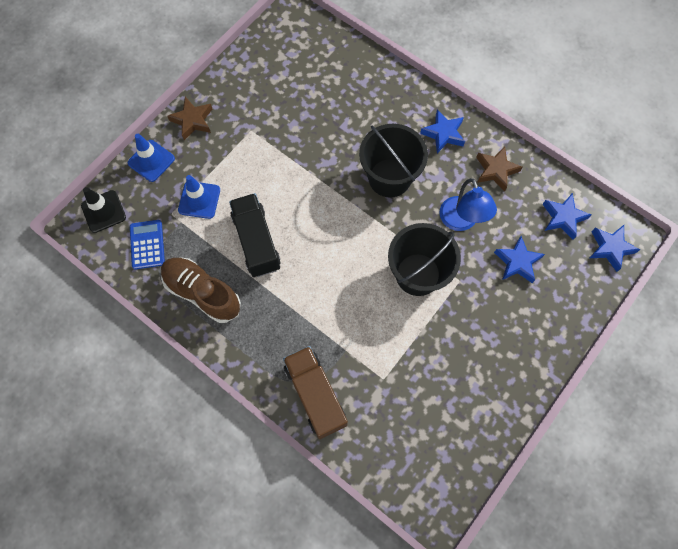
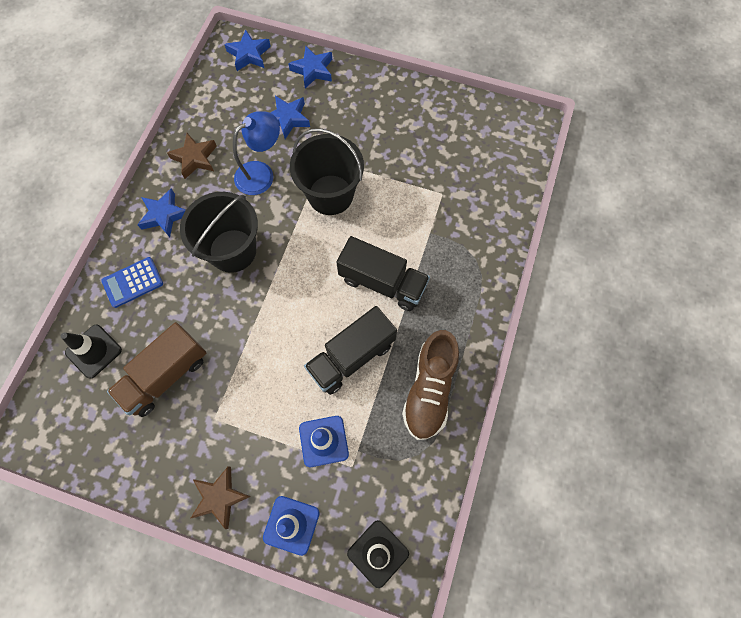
camera: 110 degrees left, 0 degrees up
blue calculator [130,220,165,270] -> blue calculator moved to [101,257,163,308]
brown truck [283,346,348,439] -> brown truck moved to [107,322,206,417]
blue star [543,193,591,240] -> blue star moved to [288,46,332,88]
none -> black traffic cone [61,324,122,379]
none -> black truck [336,236,430,311]

